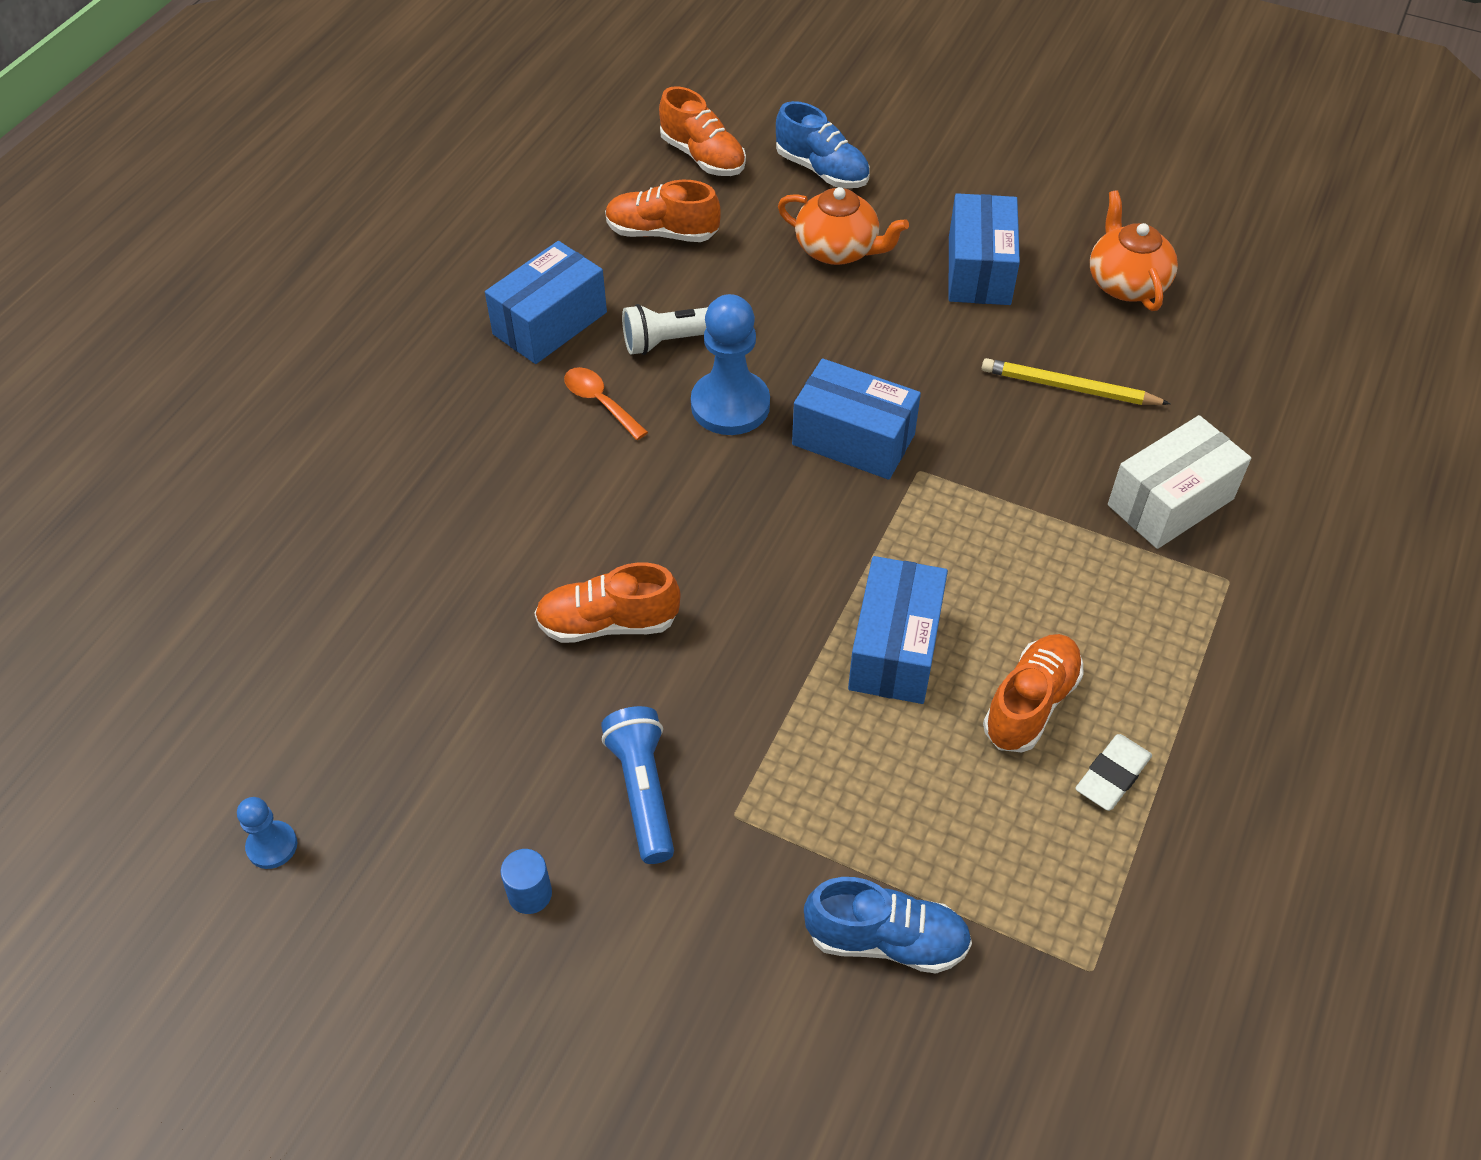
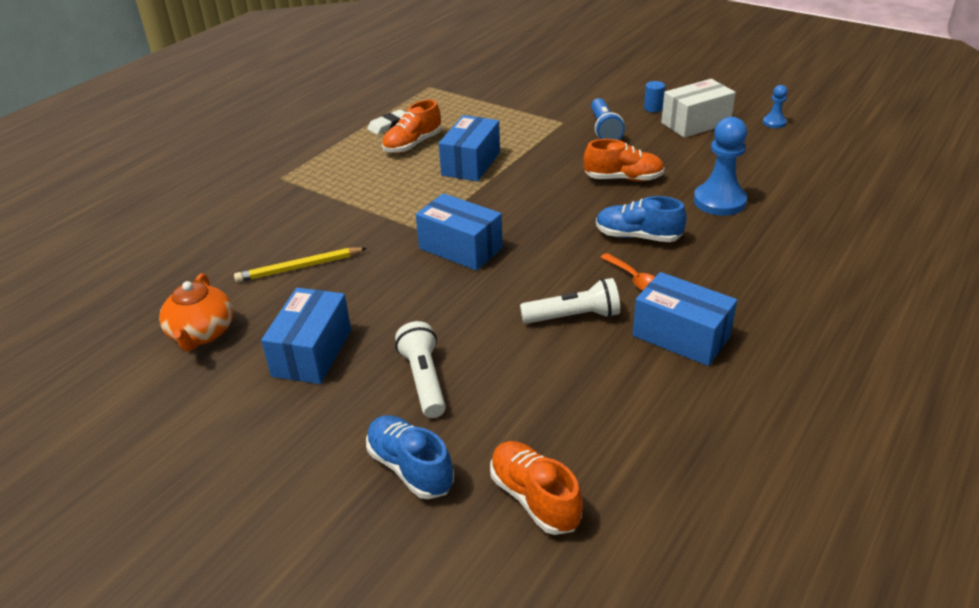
camera: 170 degrees left, 15 degrees down
blue box [485,241,607,364] -> blue box turned 75 degrees clockwise [632,272,737,366]
orange shoe [605,180,721,242] -> none
blue pawn [691,294,770,435] -> blue pawn moved to [694,117,747,216]
orange teapot [778,187,909,265] -> white flashlight [395,321,446,418]
blue shoe [804,877,972,974] -> blue shoe moved to [596,196,687,242]
yellow pencil [982,358,1171,405] -> yellow pencil turned 135 degrees clockwise [234,247,367,283]
white box [1108,415,1251,549] -> white box moved to [661,79,736,138]

